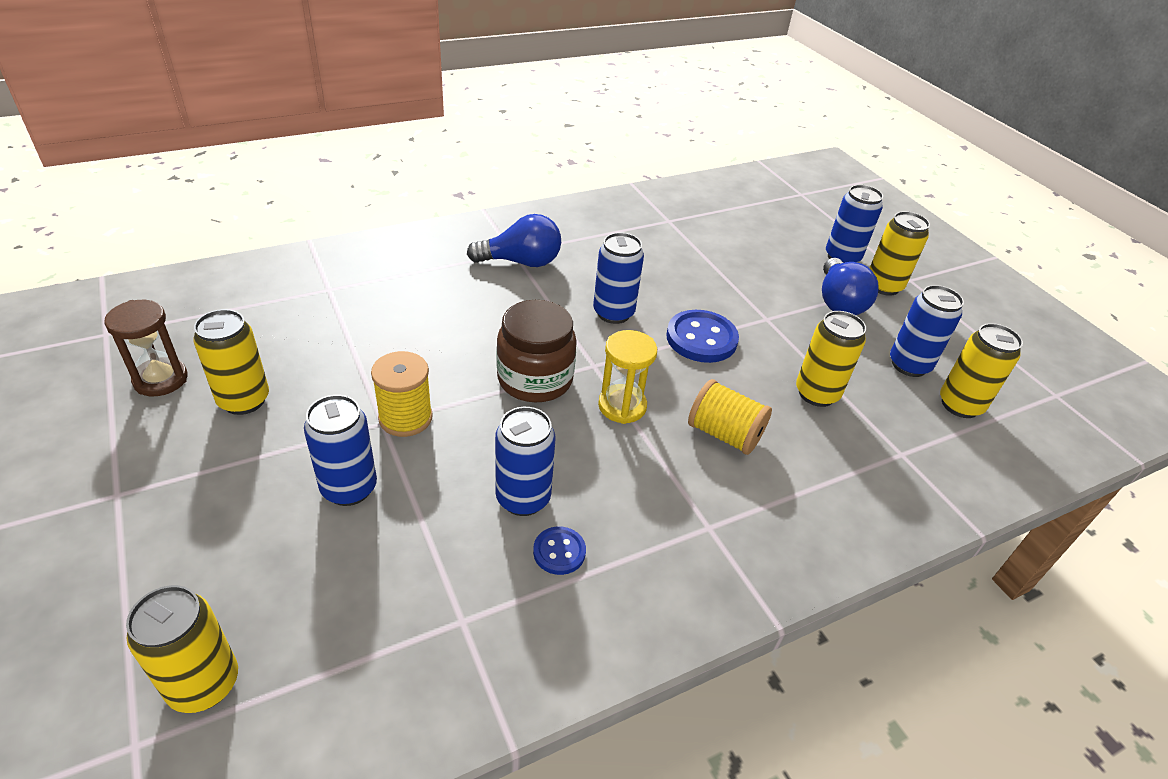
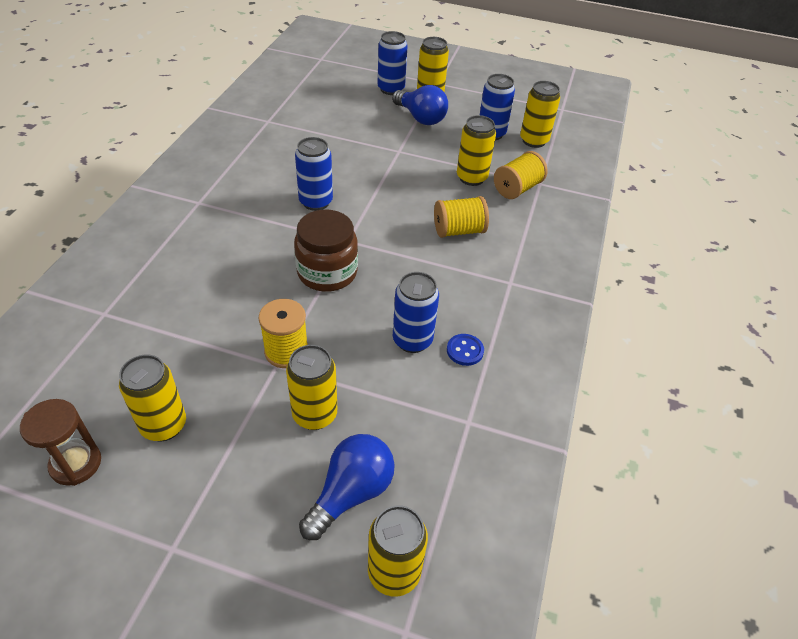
camera: 45 degrees left, 5 degrees up
blue can [304,395,377,506] -> yellow can [286,345,337,430]
blue light bulb [467,214,561,267] -> blue light bulb moved to [299,434,395,540]
yellow hourglass [598,330,657,424] -> none
blue button [666,310,739,363] -> none
none -> yellow spool [494,151,548,199]

